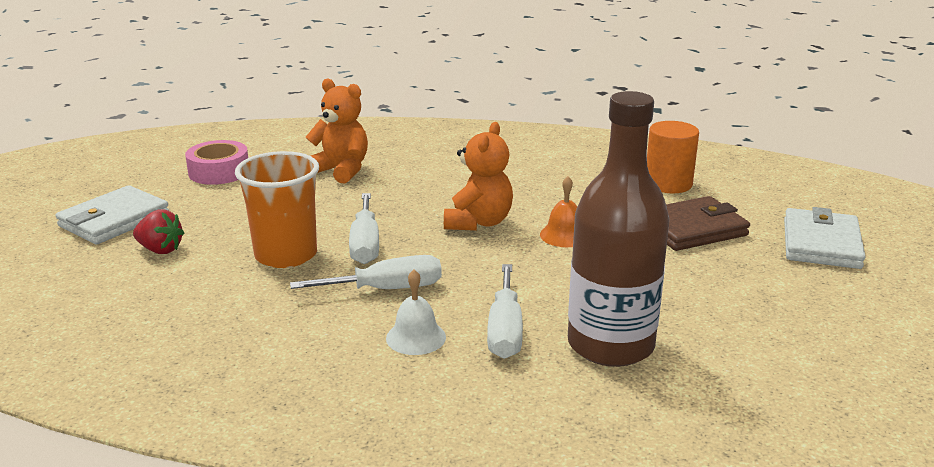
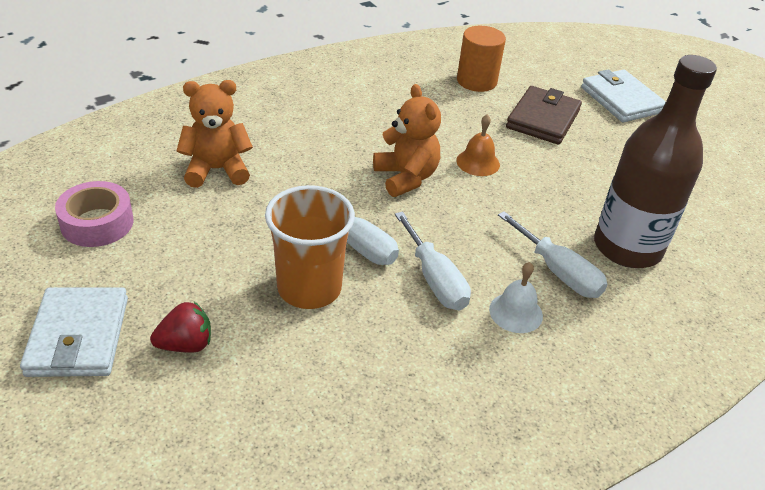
camera: 45 degrees left, 15 degrees up
white screwdriver [290,255,442,289] -> white screwdriver turned 120 degrees clockwise [395,212,471,310]

